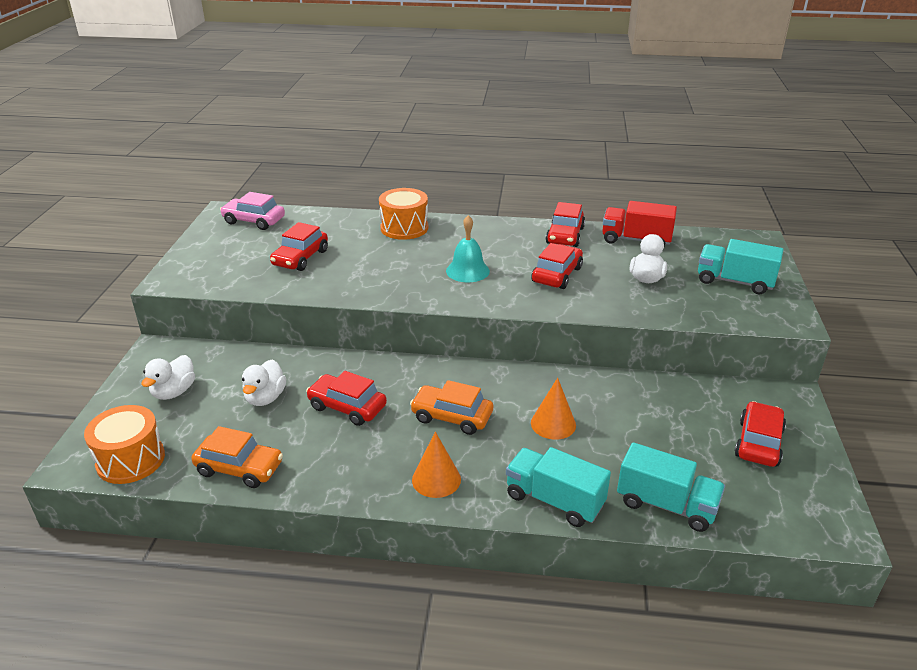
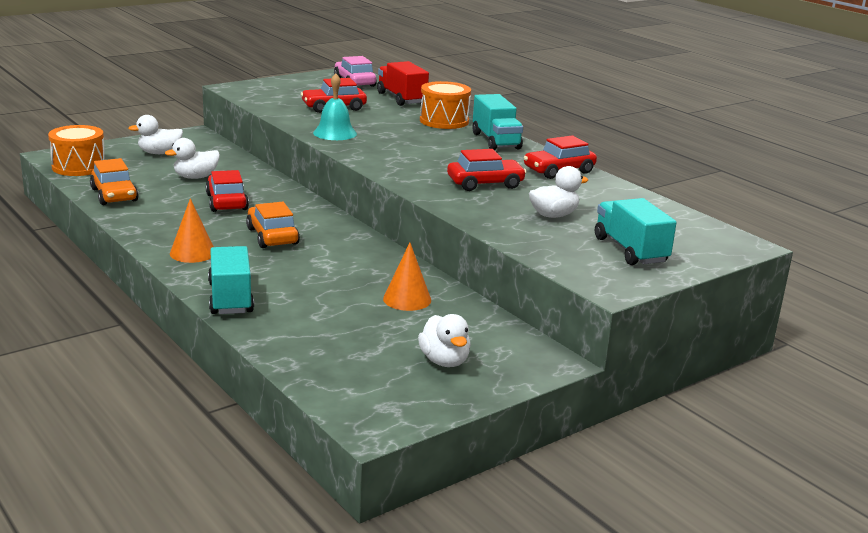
camera: 45 degrees right, 10 degrees down
turquoise bell [446,215,490,282] -> turquoise bell moved to [313,73,357,140]
orange cone [531,378,576,440] -> orange cone moved to [383,242,431,311]
red truck [602,201,677,246] -> red truck moved to [377,61,429,106]
turquoise truck [617,442,725,532] -> turquoise truck moved to [472,94,523,150]
red car [734,401,786,467] -> white duck [418,314,471,367]

